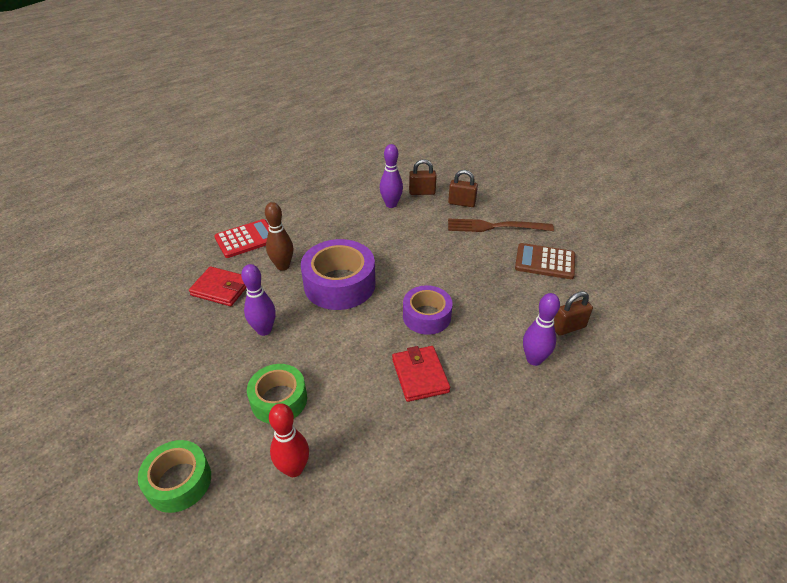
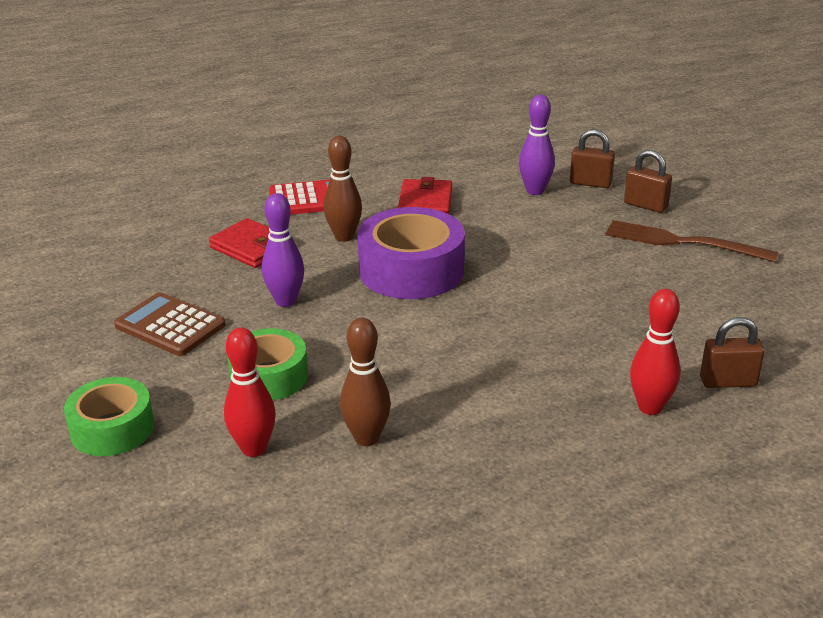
camera: 20 degrees right, 10 degrees down
red wallet [392,346,450,402] -> red wallet moved to [398,177,452,214]
purple tape [403,285,453,335] -> none
brown calculator [515,243,575,279] -> brown calculator moved to [114,292,226,356]
purple bowling pin [523,293,560,366] -> red bowling pin [630,289,680,415]
none -> brown bowling pin [340,318,391,446]

